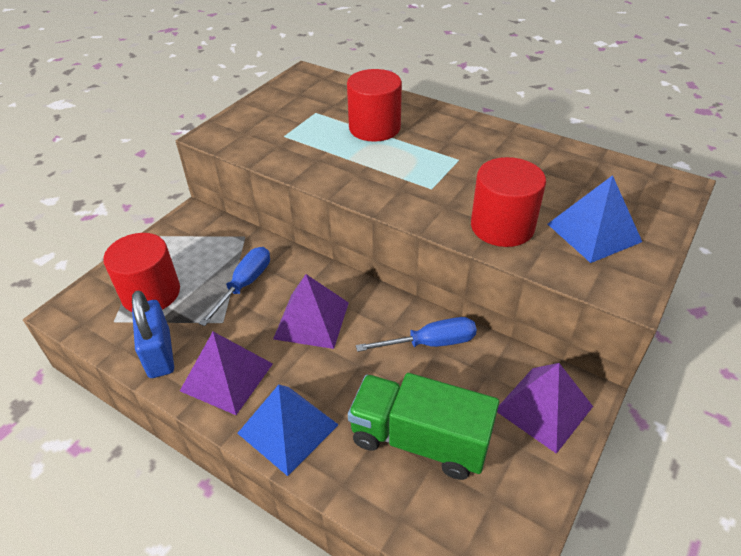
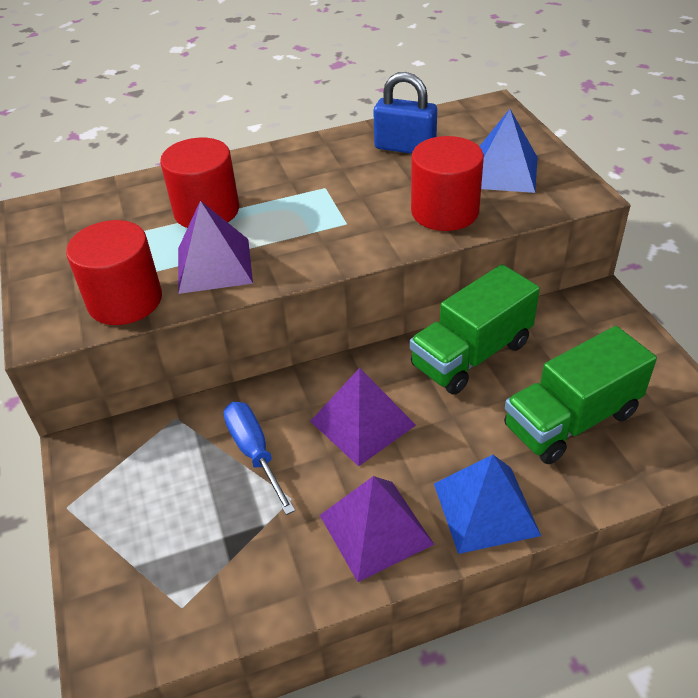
camera: 50 degrees left, 0 degrees up
red cylinder [103,233,180,312] -> red cylinder moved to [66,220,162,325]
blue padlock [132,290,174,378] -> blue padlock moved to [373,72,437,154]
blue screwdriver [356,317,477,352] -> green truck [410,264,540,395]
purple pyramid [497,363,593,454] -> purple pyramid moved to [178,201,253,294]

